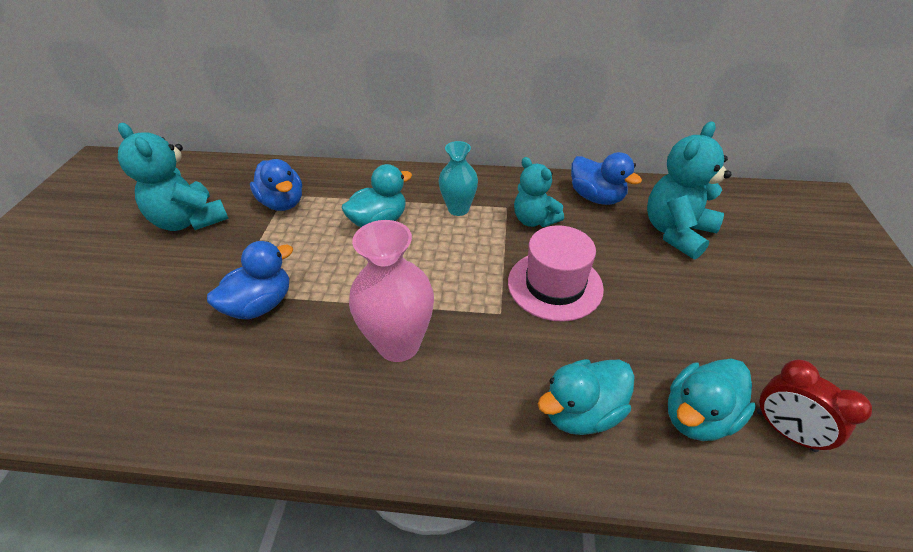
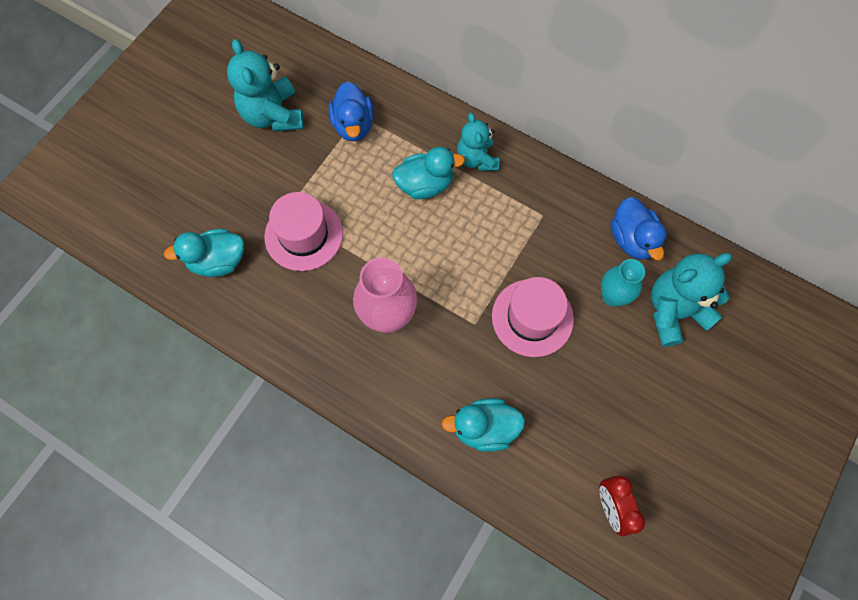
camera: 25 degrees right, 25 degrees up
blue duck [207,241,293,319] -> pink hat [264,192,343,271]
turquoise vase [439,141,478,216] -> turquoise vase moved to [601,259,645,307]
turquoise teddy bear [514,157,564,227] -> turquoise teddy bear moved to [457,112,499,171]
turquoise duck [668,359,756,441] -> turquoise duck moved to [164,229,244,277]

